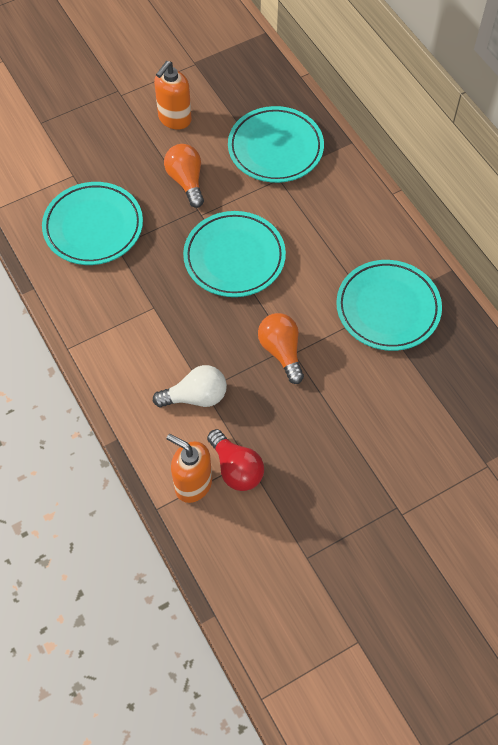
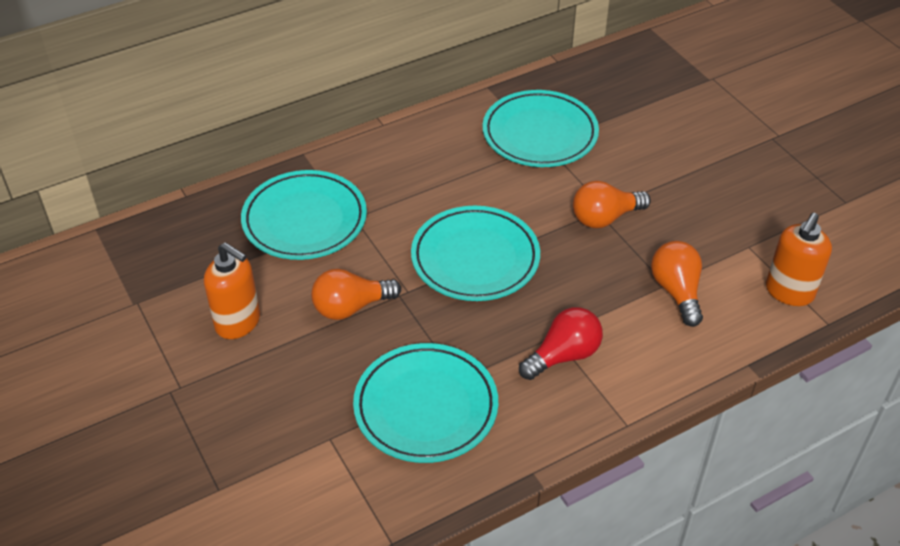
camera: 90 degrees left, 15 degrees down
white light bulb [153,365,227,408] -> orange light bulb [651,241,703,327]
red light bulb [207,429,264,491] -> red light bulb moved to [519,307,603,380]

